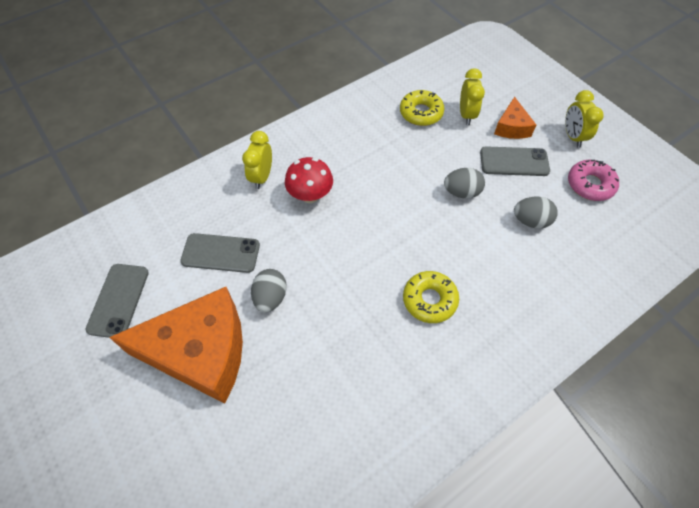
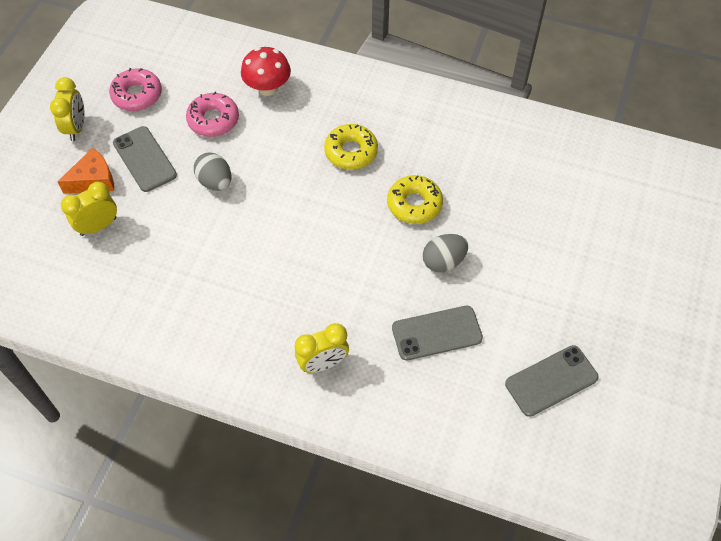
camera: 125 degrees left, 0 degrees up
orange cheese [109,287,243,404] -> none
grey phone [180,233,260,273] -> grey phone turned 75 degrees counterclockwise [392,306,483,360]
red mushroom [285,157,333,203] -> red mushroom moved to [241,47,291,96]
yellow donut [400,90,444,126] -> yellow donut moved to [387,175,443,224]
grey egg [514,196,558,228] -> pink donut [186,92,239,137]
yellow clock [565,90,604,148] -> yellow clock turned 45 degrees counterclockwise [50,77,85,141]

